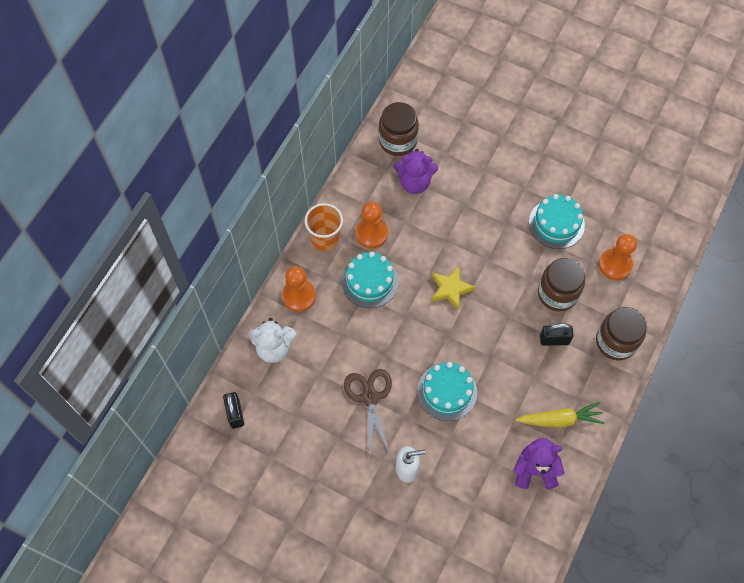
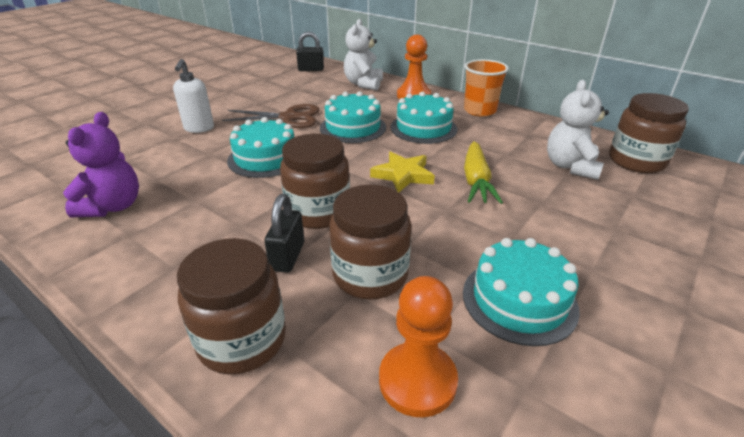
camera: 100 degrees right, 30 degrees down
orange pawn [355,202,388,248] -> none
purple teddy bear [394,149,438,194] -> white teddy bear [547,80,609,180]
yellow carrot [515,402,604,427] -> yellow carrot moved to [464,141,503,204]
none -> brown jar [280,134,350,229]
none -> turquoise cake [320,91,386,143]

